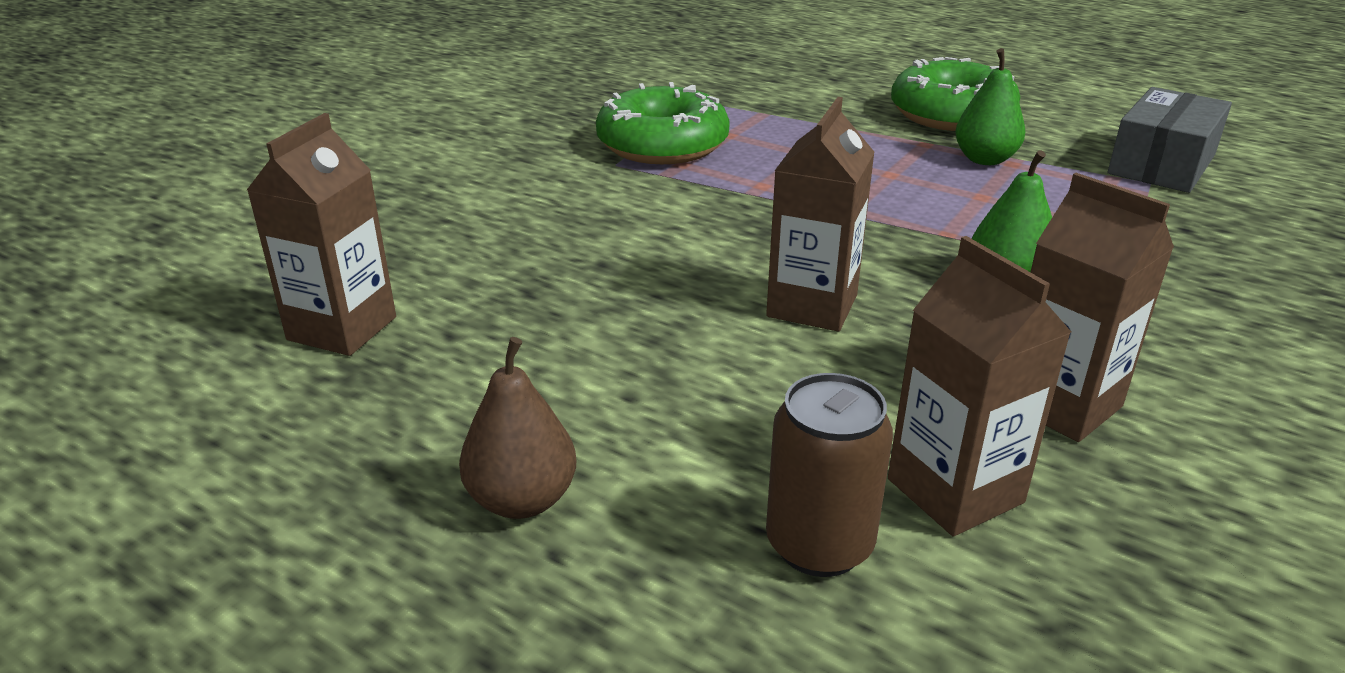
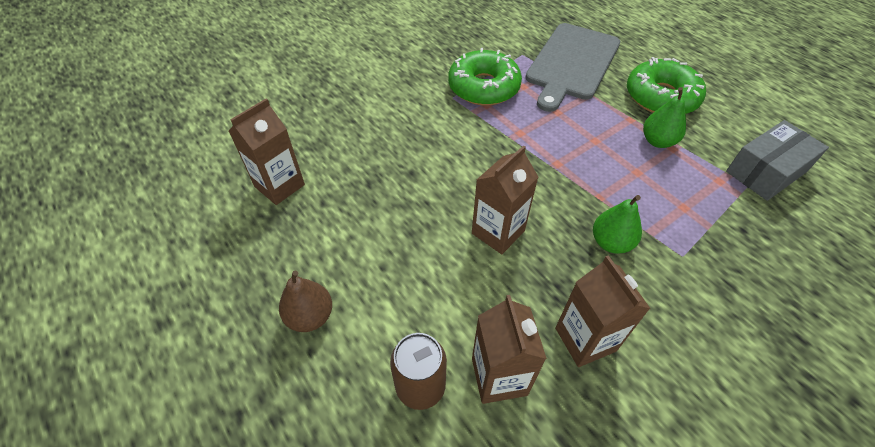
camera: 20 degrees right, 20 degrees up
none -> grey cutting board [525,23,620,112]

